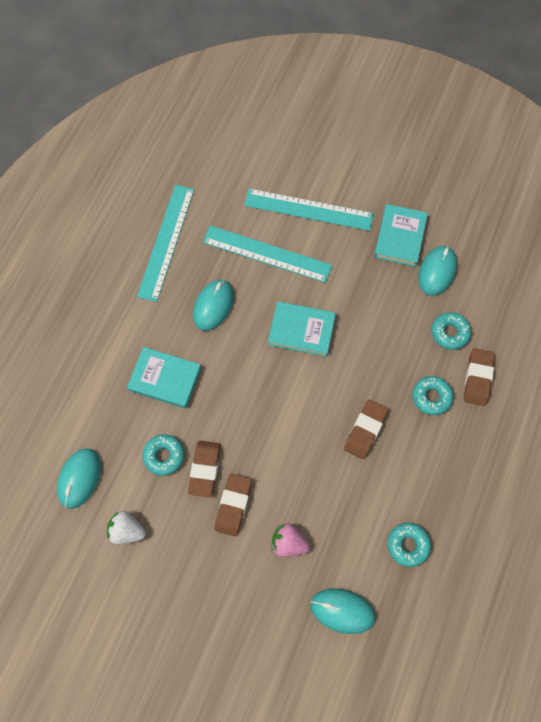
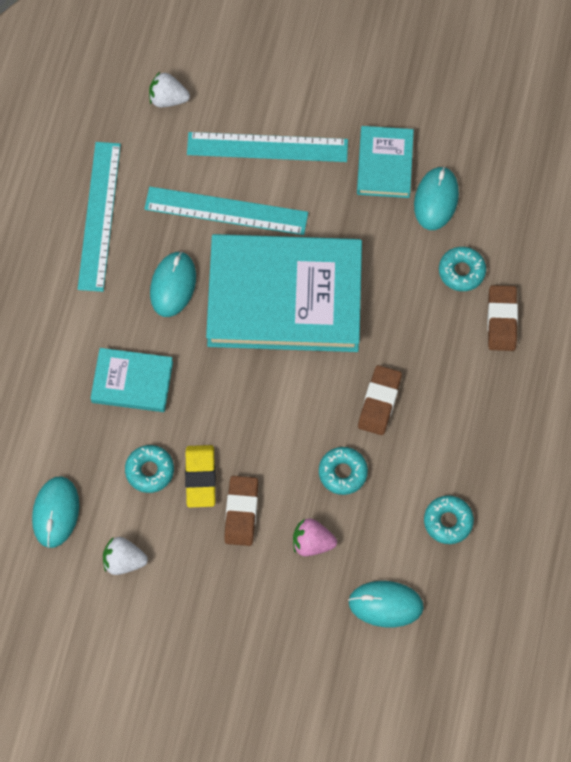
camera: 10 degrees left, 0 degrees up
brown eraser [188,441,221,497] -> yellow eraser [185,445,216,507]
turquoise book [268,301,336,357] -> turquoise book [206,234,362,352], size x2.07
turquoise donut [412,376,454,415] -> turquoise donut moved to [319,447,368,495]
none -> white strawberry [149,72,190,107]

